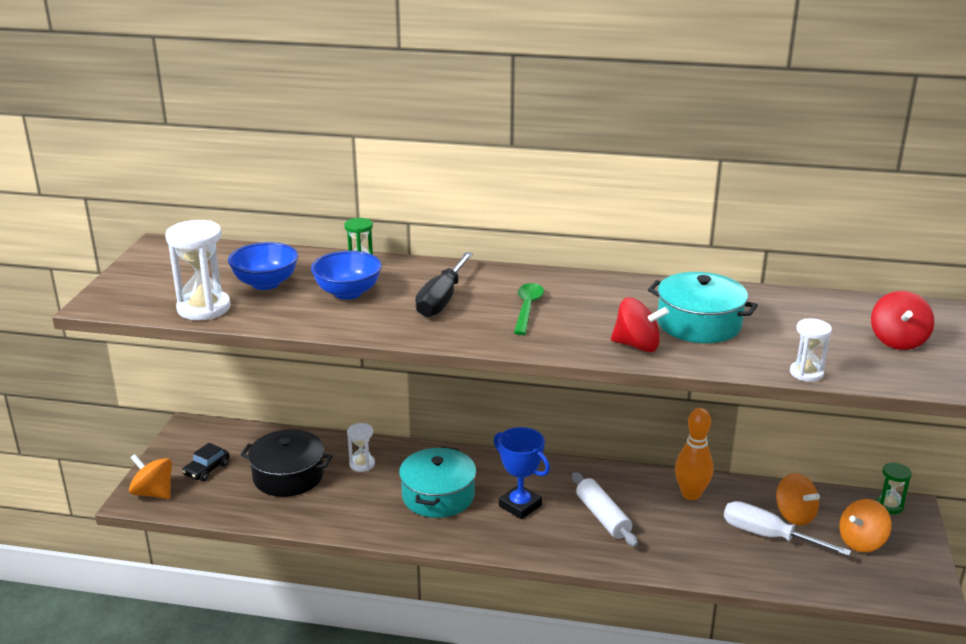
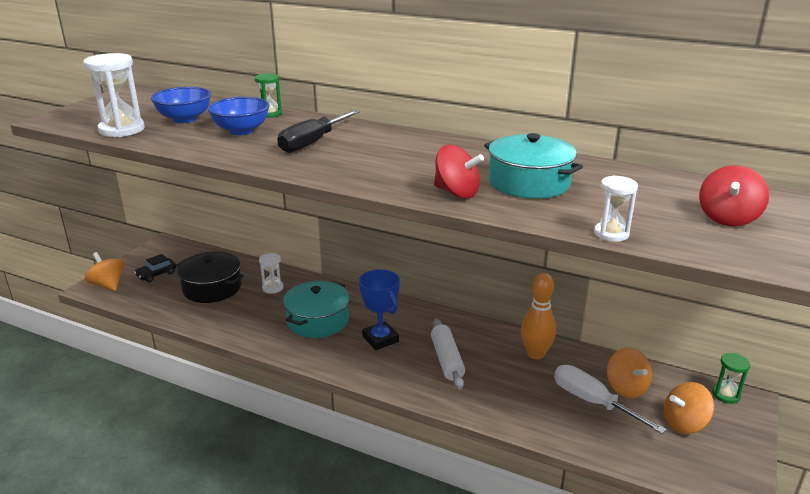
camera: 15 degrees right, 0 degrees up
green spoon [514,283,544,335] -> none

